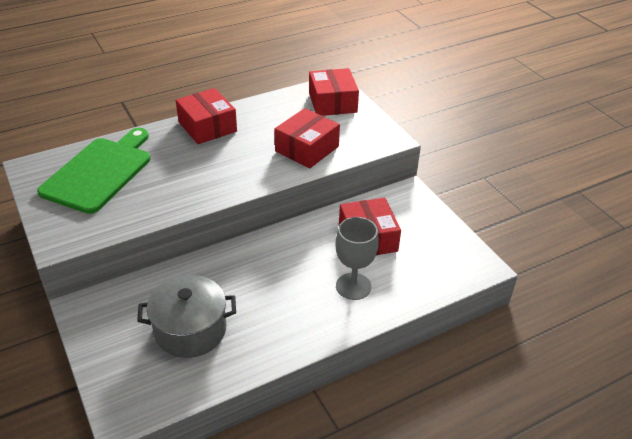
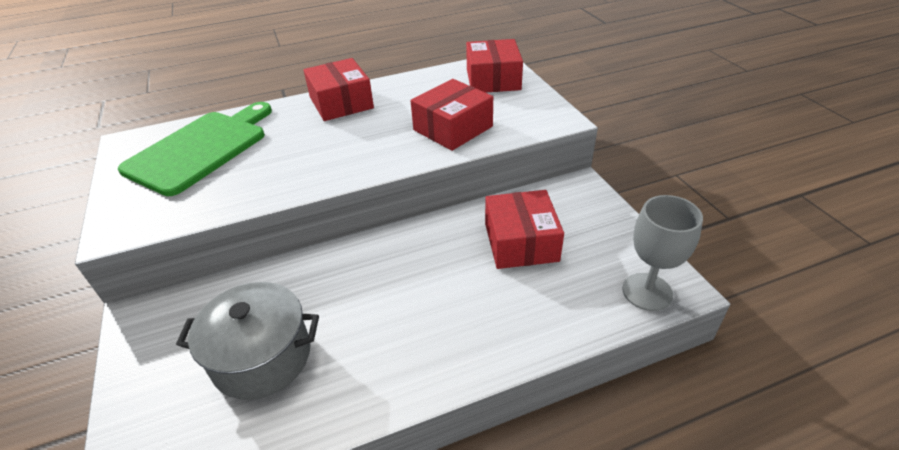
camera: 10 degrees right, 0 degrees up
grey goblet [336,217,379,300] -> grey goblet moved to [622,195,703,311]

